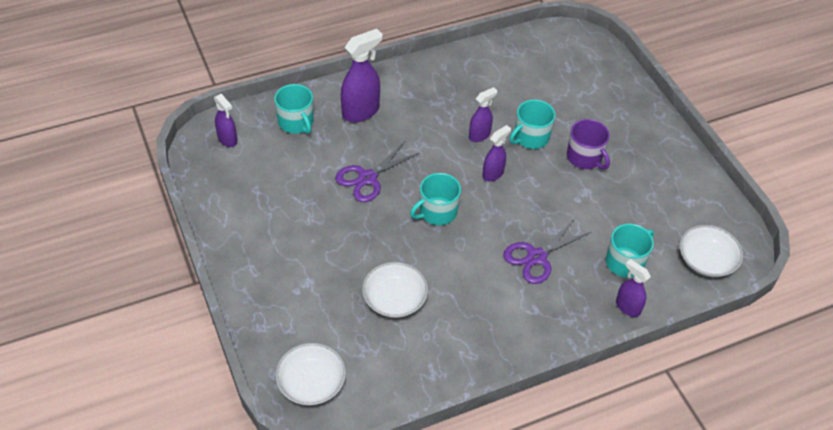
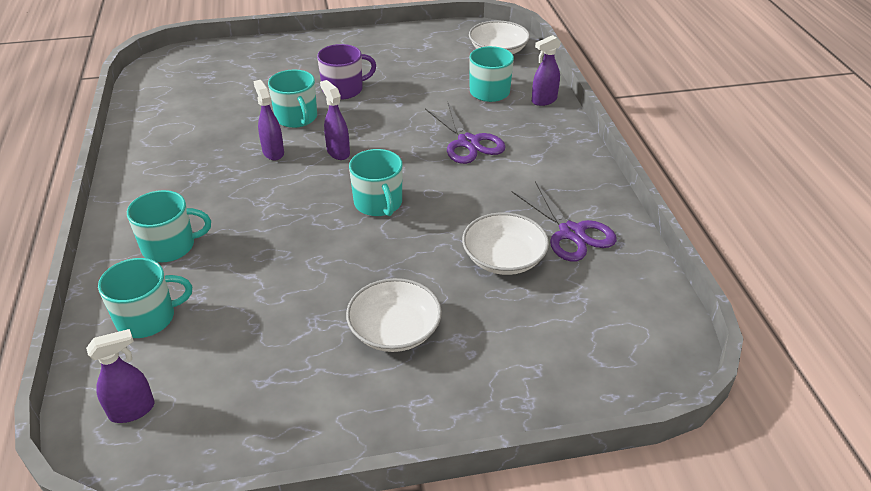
camera: 75 degrees left, 10 degrees down
white bowl [275,343,346,406] -> white bowl moved to [346,278,442,352]
purple scissors [335,142,419,202] -> purple scissors moved to [512,181,617,262]
purple spray bottle [341,29,383,122] -> turquoise mug [127,190,211,262]

